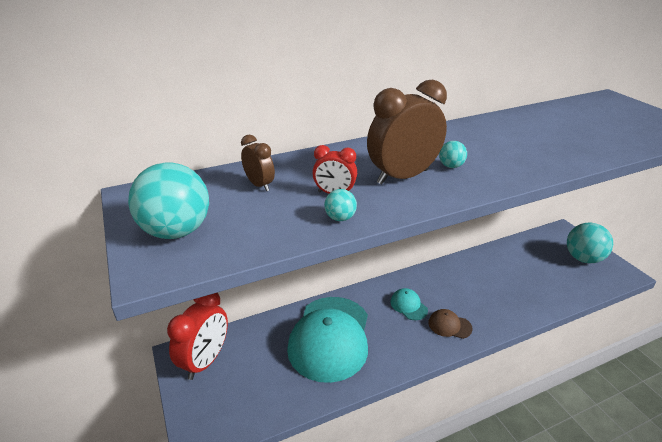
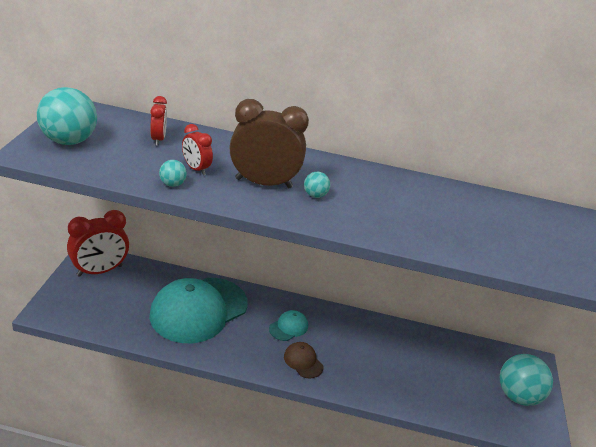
camera: 30 degrees right, 0 degrees up
brown clock [241,134,275,191] -> red clock [150,96,167,146]
turquoise cap [390,288,428,320] -> turquoise cap turned 45 degrees clockwise [269,310,308,341]

